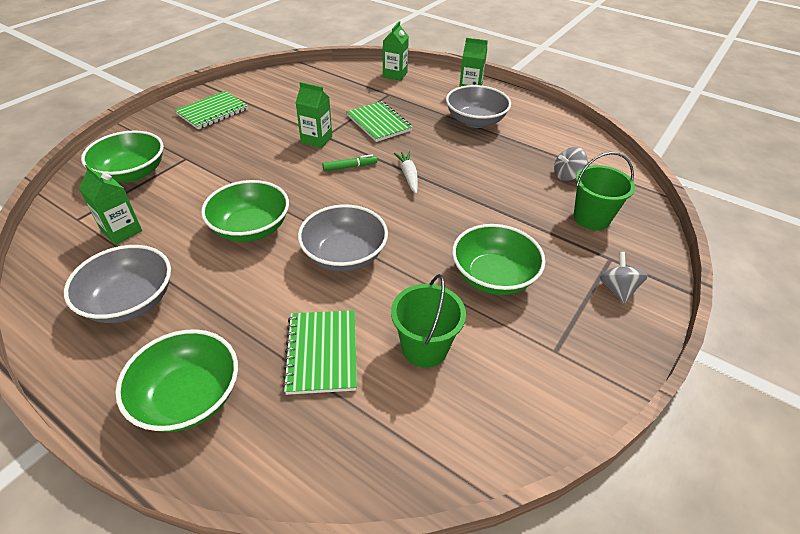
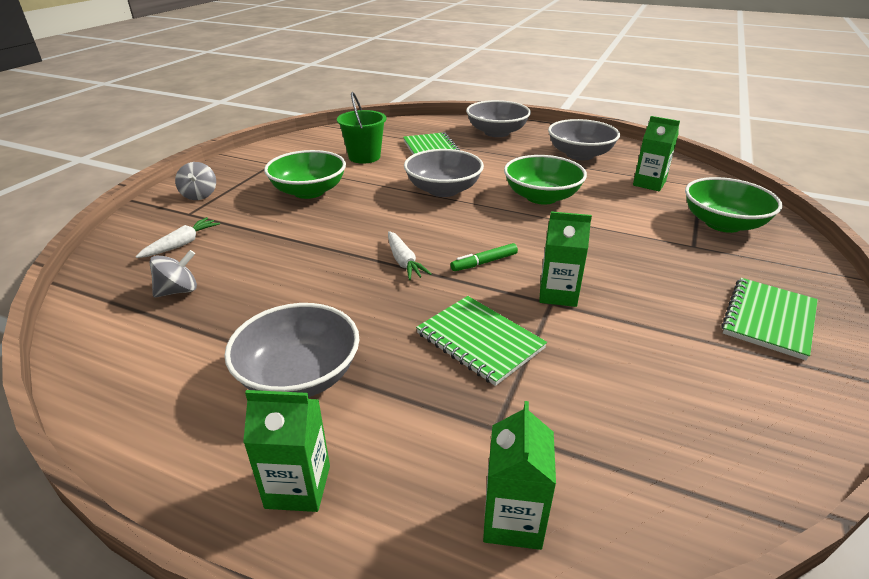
camera: 170 degrees right, 10 degrees down
green bowl [115,329,238,432] -> grey bowl [466,100,531,137]
green bucket [574,152,635,230] -> white carrot [136,217,220,258]

